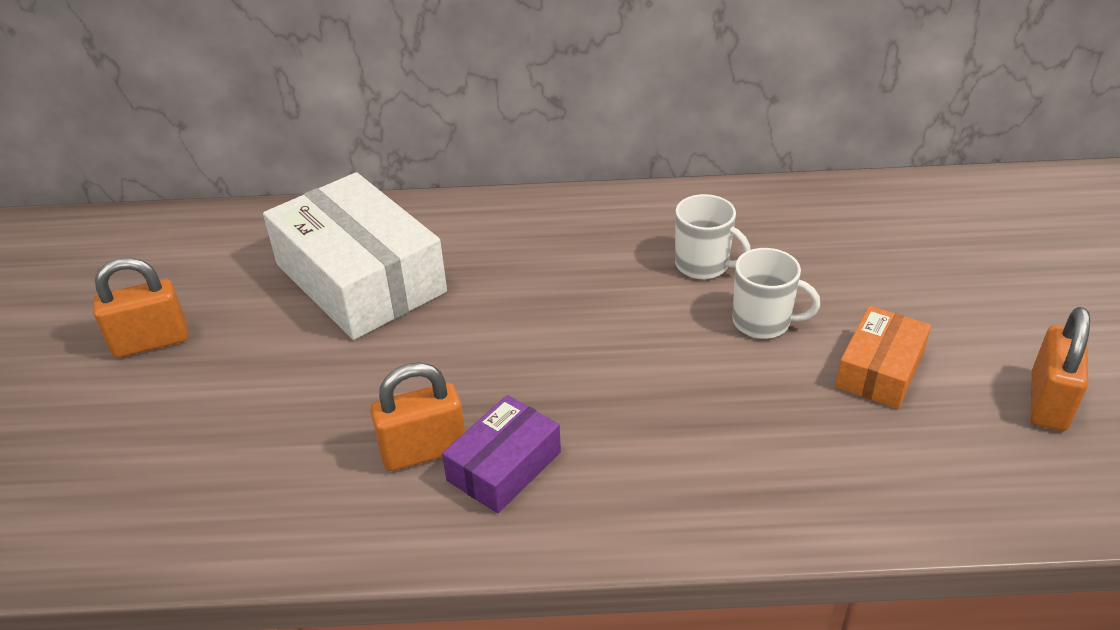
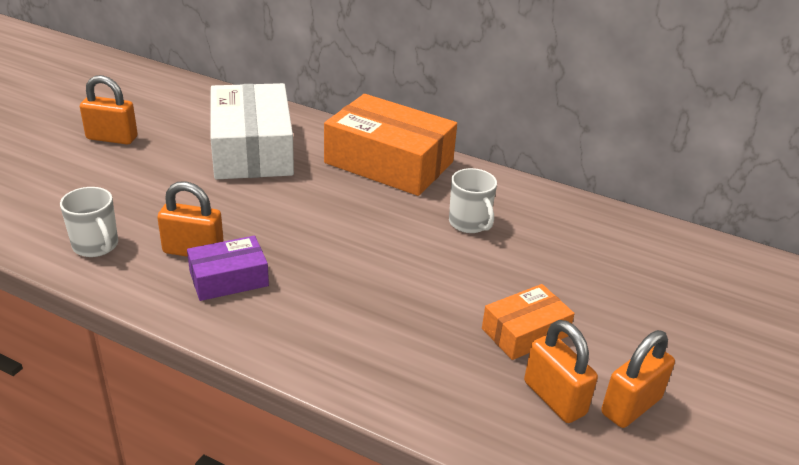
camera: 25 degrees right, 5 degrees down
white mug [732,248,820,339] -> white mug moved to [60,187,118,257]
none -> orange box [324,94,457,196]
none -> orange padlock [524,320,598,423]

